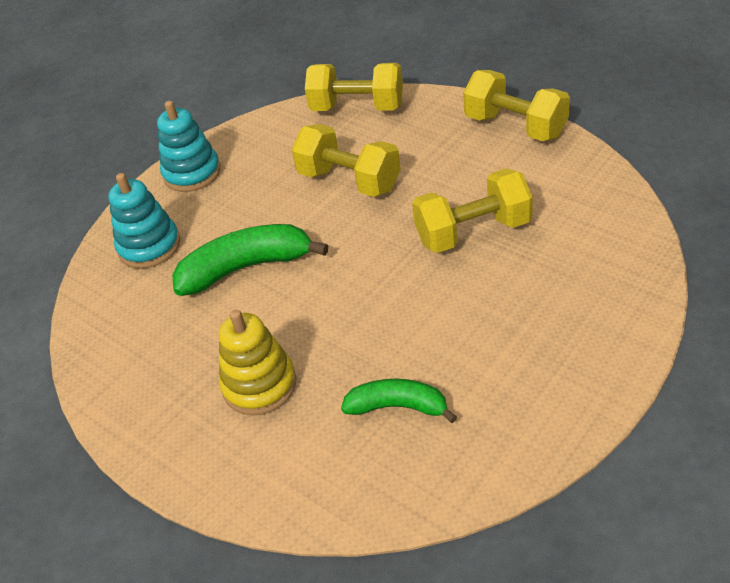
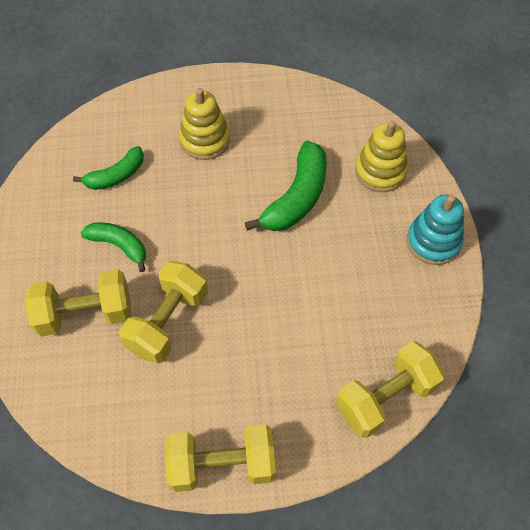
camera: 130 degrees right, 15 degrees up
turquoise stacking toy [108,173,180,269] -> yellow stacking toy [355,121,408,192]
yellow dumbbell [292,124,401,197] -> yellow dumbbell moved to [25,270,131,337]
none -> green banana [81,222,146,272]

